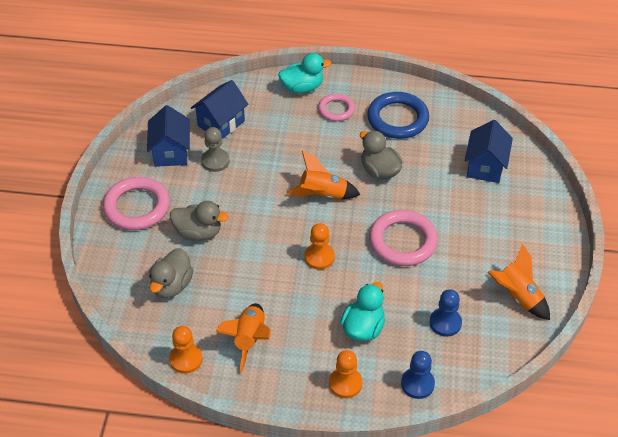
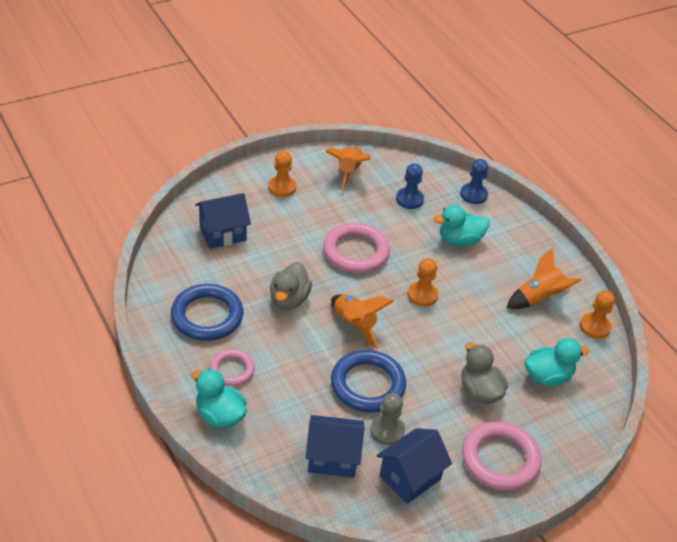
camera: 130 degrees left, 5 degrees down
grey duck [149,248,193,298] -> turquoise duck [525,338,589,386]
orange pawn [329,350,363,398] -> orange pawn moved to [268,151,296,197]
none -> blue ring [331,350,406,413]

